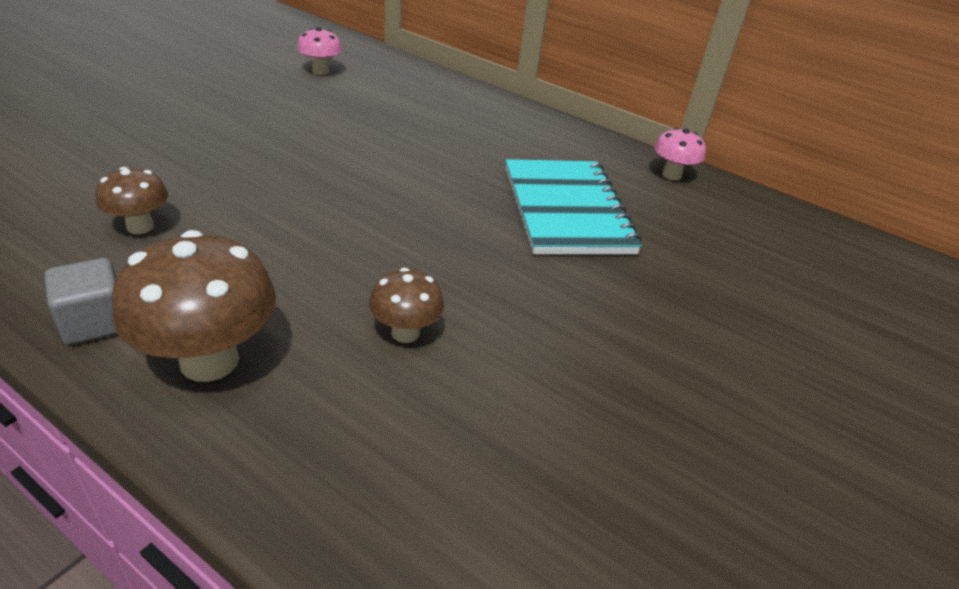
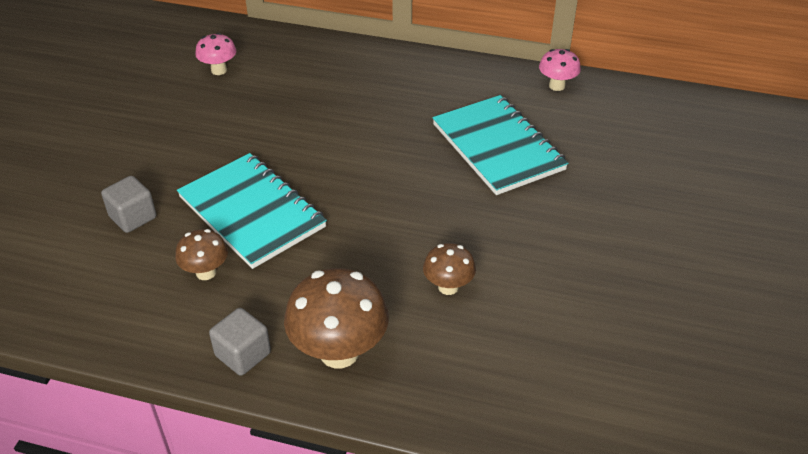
camera: 15 degrees left, 5 degrees up
none -> grey cube [101,176,156,233]
none -> turquoise notebook [177,153,327,269]

